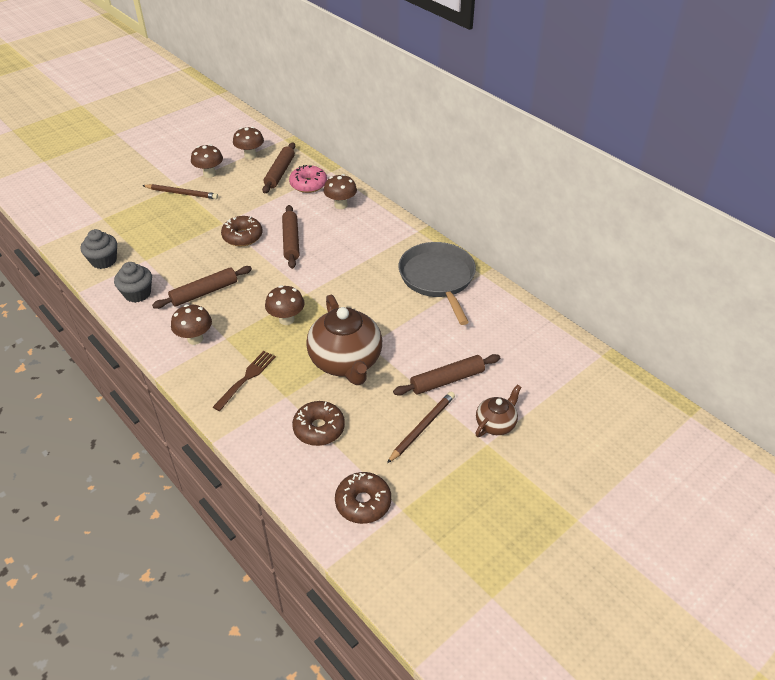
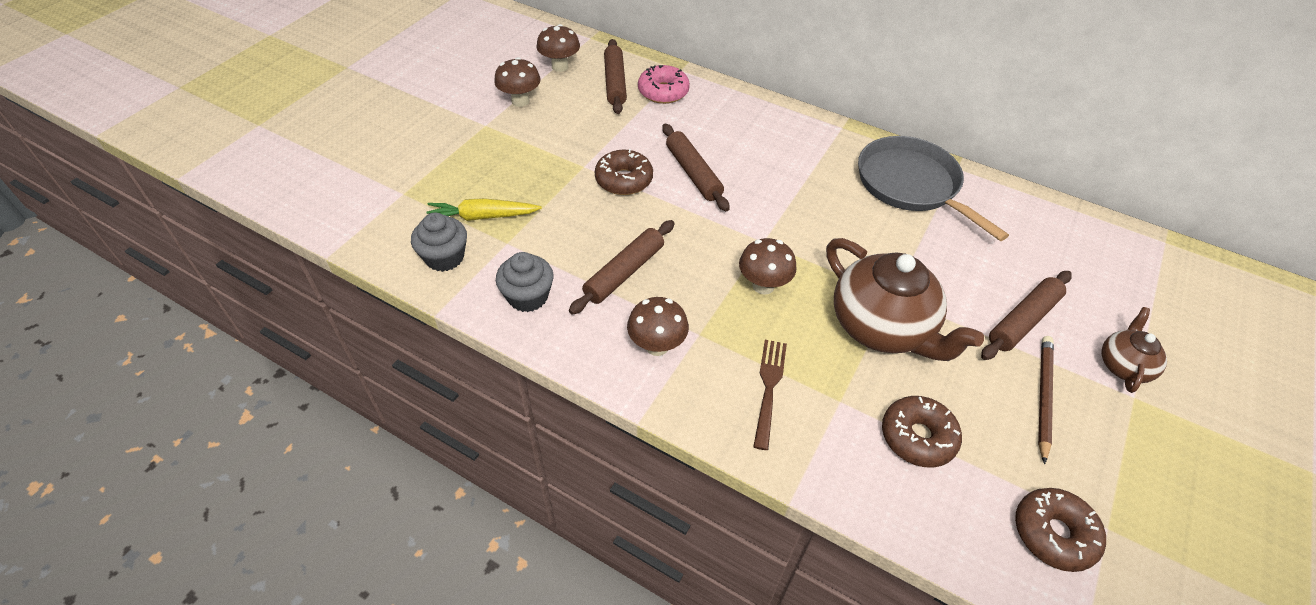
camera: 20 degrees left, 5 degrees up
brown pencil [142,184,218,199] -> none
brown mushroom [324,174,357,209] -> none
none -> yellow carrot [426,198,542,221]

